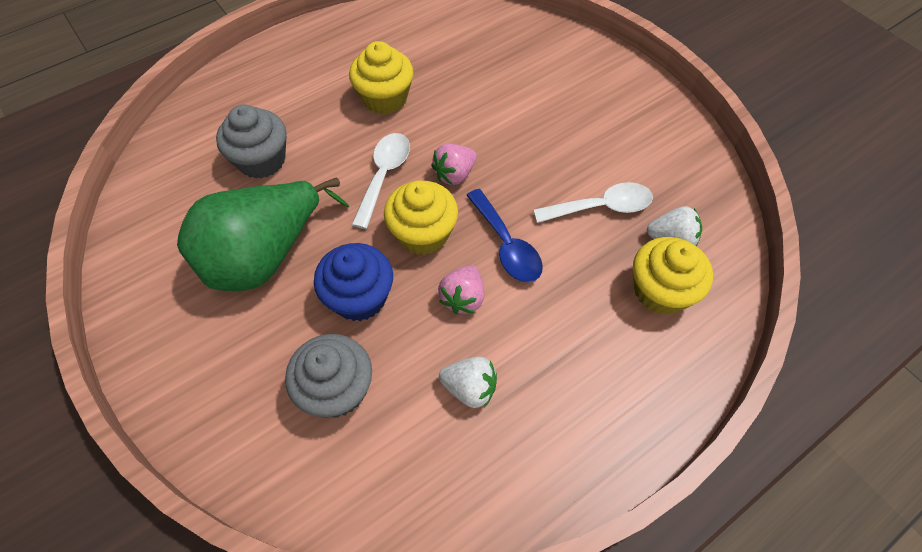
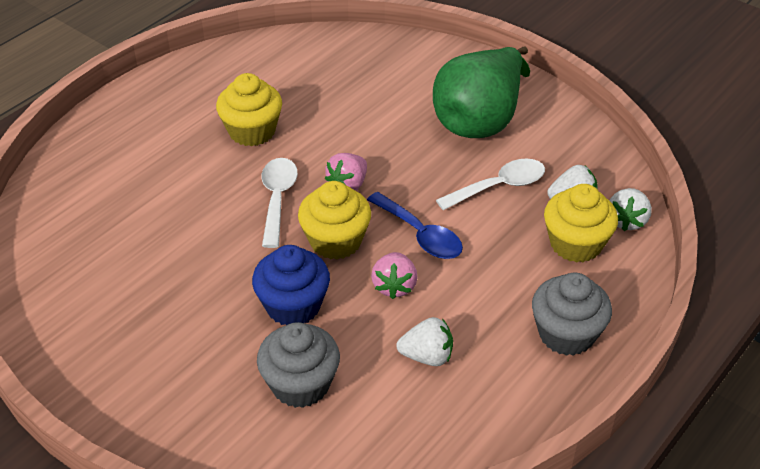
camera: 15 degrees left, 15 degrees down
green pear [177,177,349,291] -> green pear moved to [433,47,530,138]
grey cupcake [216,105,287,179] -> grey cupcake moved to [532,273,612,356]
none -> white strawberry [609,188,652,231]

